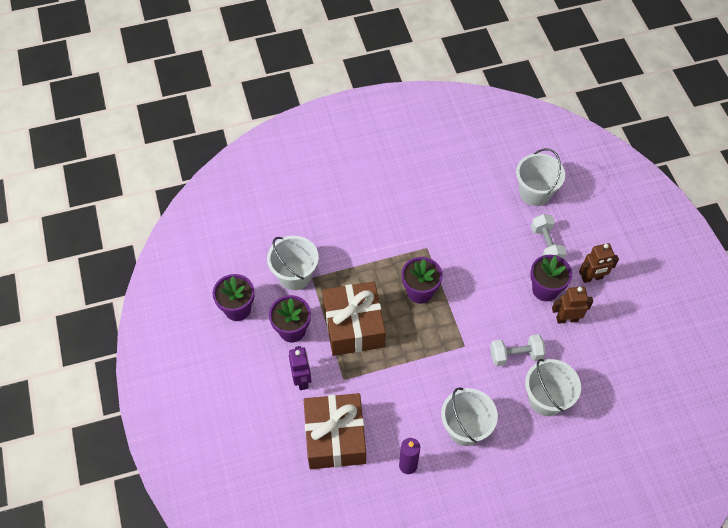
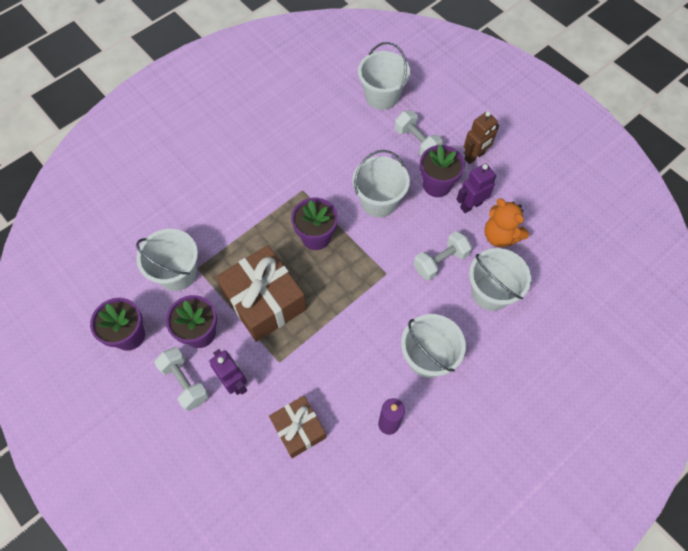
camera: 25 degrees left, 5 degrees up
brown gift [304,393,366,469] -> brown gift [269,396,326,458], size x0.61
brown robot [552,287,593,324] -> purple robot [456,163,496,213]
none -> white dumbbell [154,347,209,411]
none -> white bucket [352,150,410,217]
none -> orange teddy bear [484,199,529,247]

